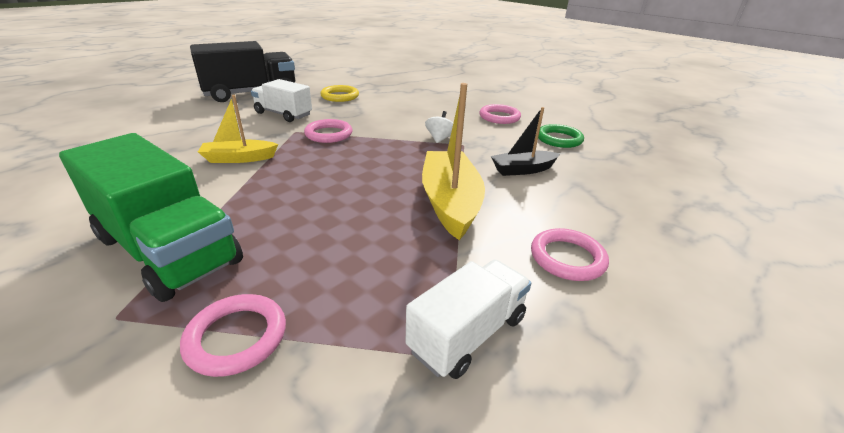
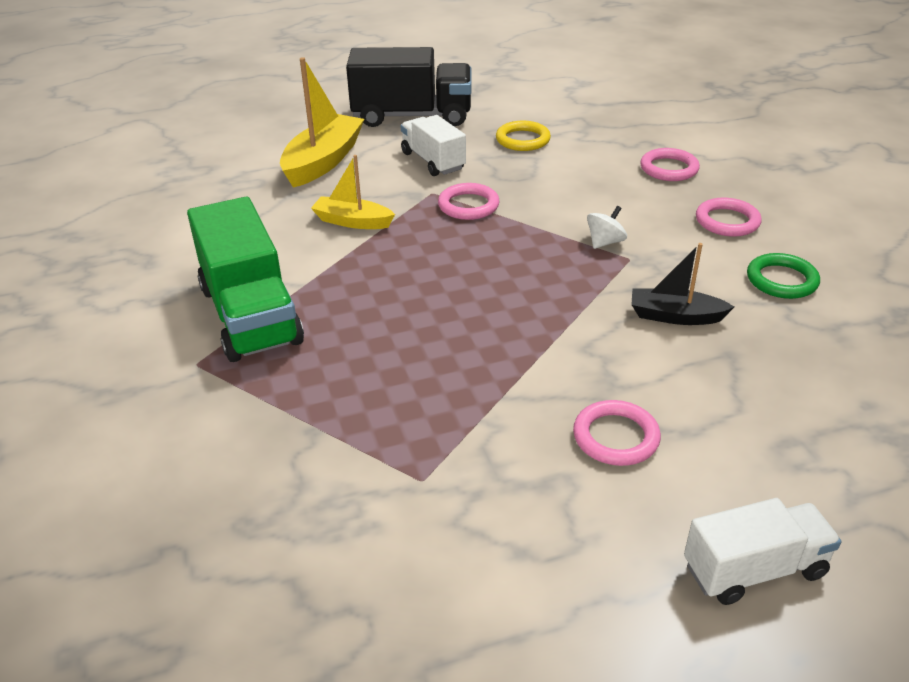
camera: 30 degrees right, 5 degrees up
pink ring [180,294,286,377] -> pink ring moved to [640,148,700,181]
white truck [406,260,531,379] -> white truck moved to [684,498,841,605]
yellow boat [422,83,485,240] -> yellow boat moved to [280,57,364,188]

